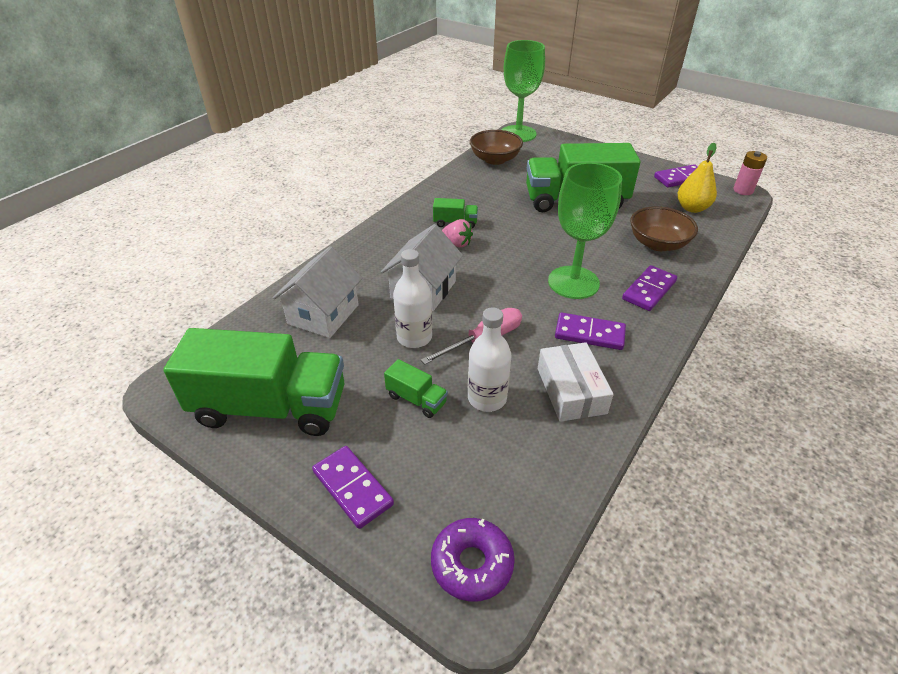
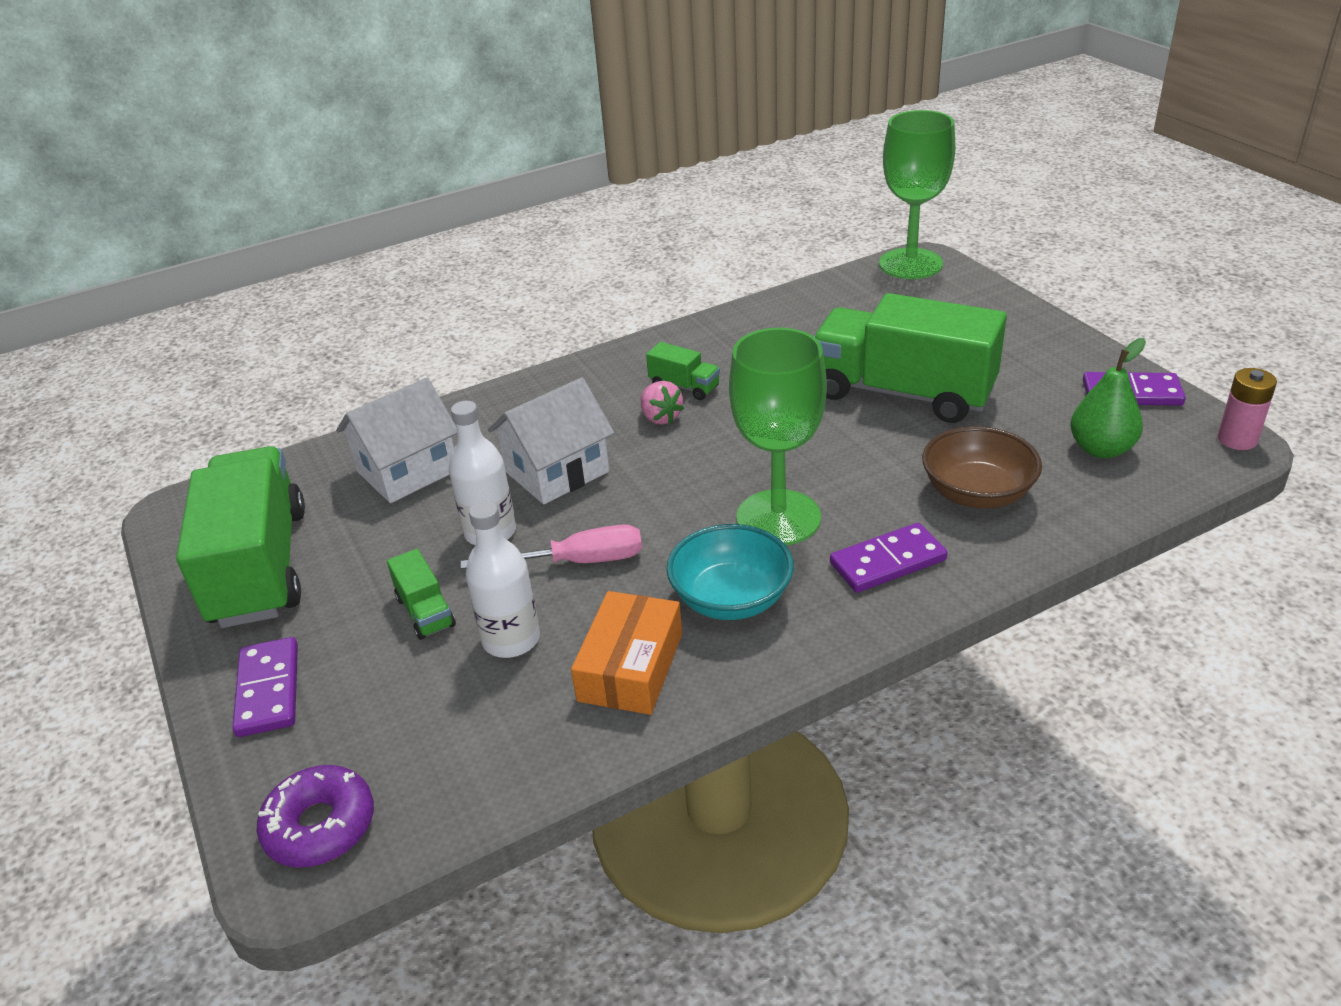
camera: 30 degrees right, 5 degrees down
green truck [163,328,344,436] -> green truck turned 135 degrees counterclockwise [176,446,305,628]
brown bowl [470,130,523,165] -> none
white box [538,342,614,422] -> orange box [571,591,682,715]
purple domino [555,312,626,350] -> turquoise bowl [666,524,794,620]
yellow pear [678,143,717,213] -> green pear [1070,338,1146,458]

